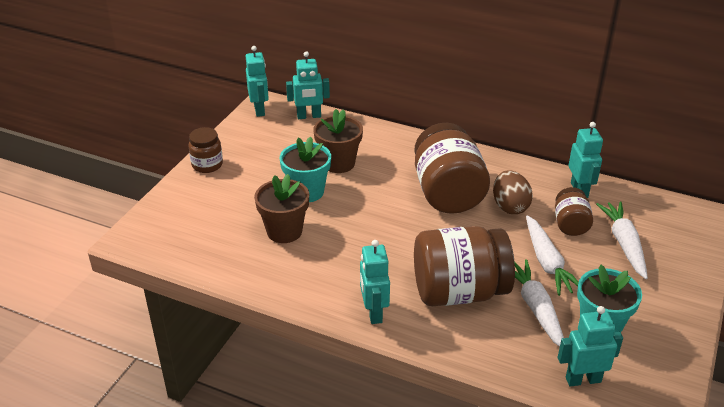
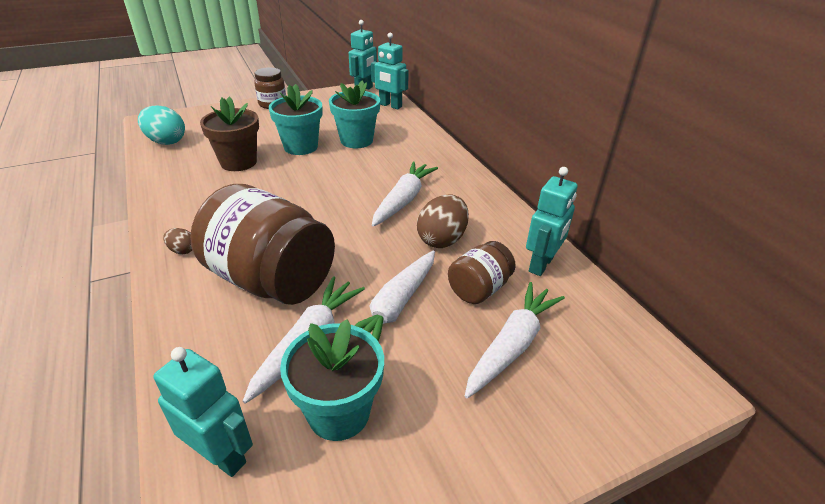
camera: 40 degrees right, 0 degrees up
brown flower pot [313,109,363,173] -> turquoise flower pot [329,80,380,148]
turquoise robot [360,240,390,324] -> brown egg [163,228,192,254]
brown jar [414,123,490,214] -> white carrot [372,161,438,227]
none -> turquoise egg [138,105,185,145]

